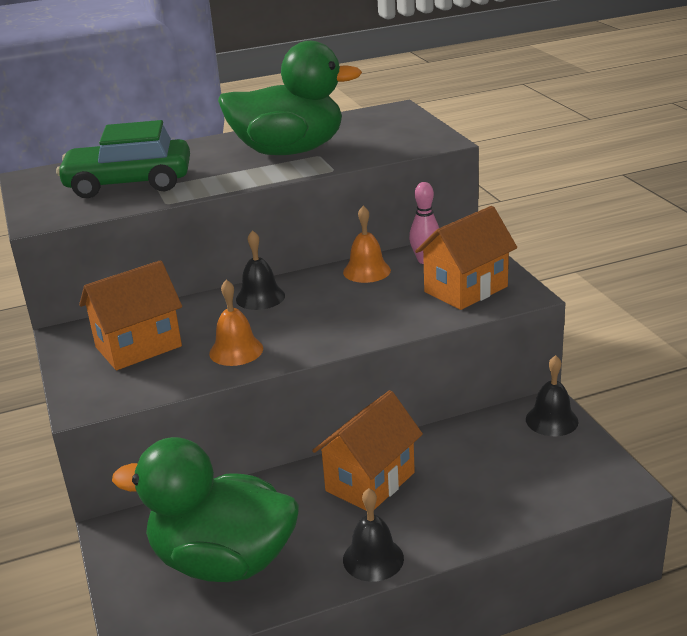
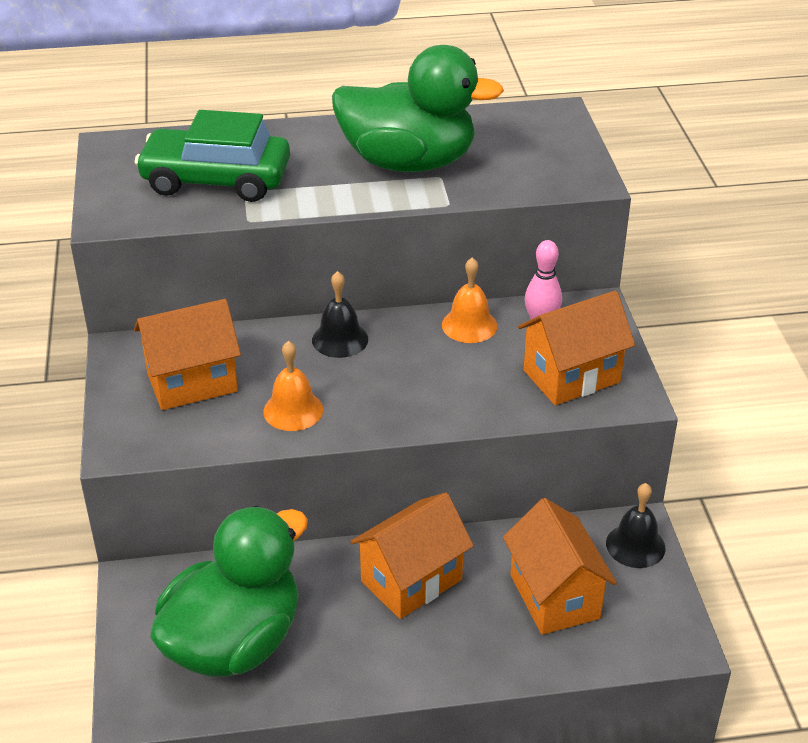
camera: 10 degrees right, 10 degrees up
green duck [112,437,299,582] -> green duck turned 105 degrees clockwise [150,506,308,677]
black bell [343,488,404,582] -> none
none -> orange house [503,498,617,635]

